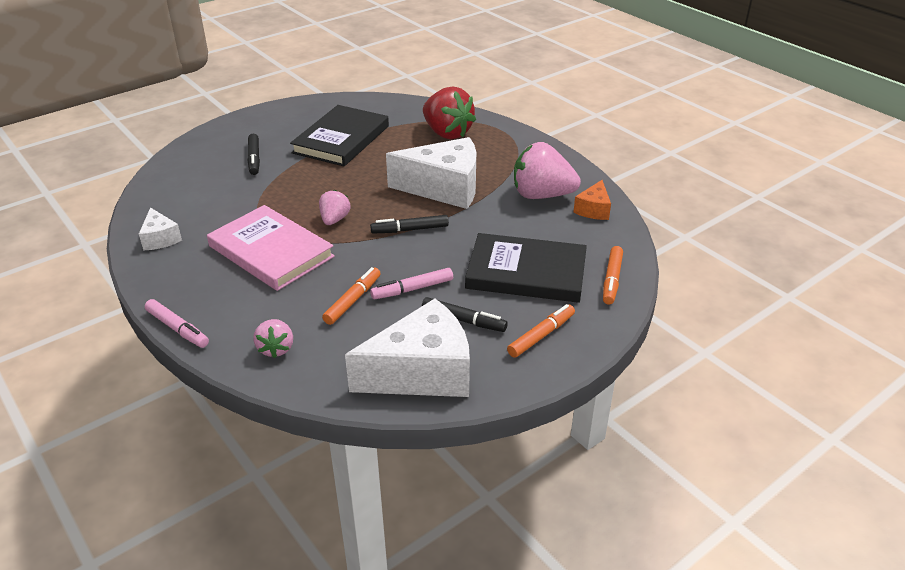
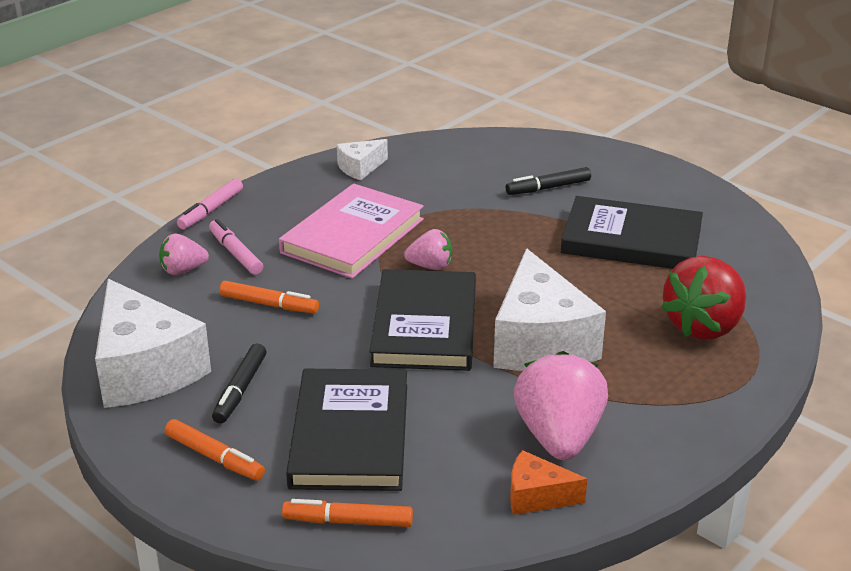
camera: 80 degrees right, 5 degrees down
black marker [370,215,449,234] -> black book [369,269,476,371]
pink marker [370,268,453,299] -> pink marker moved to [209,219,263,275]

